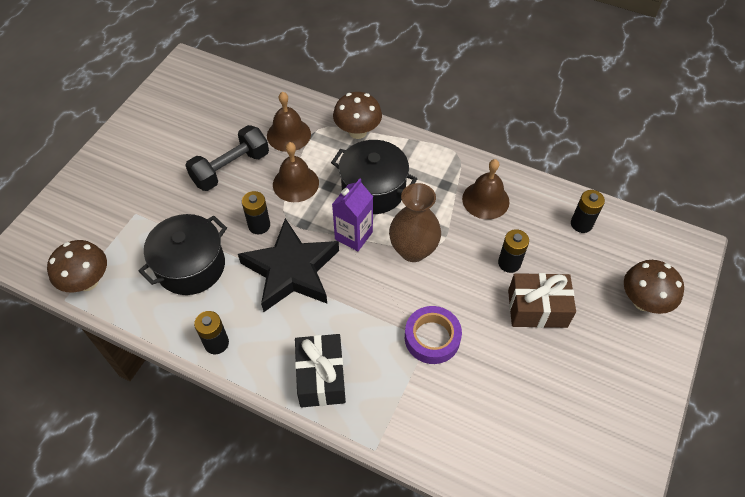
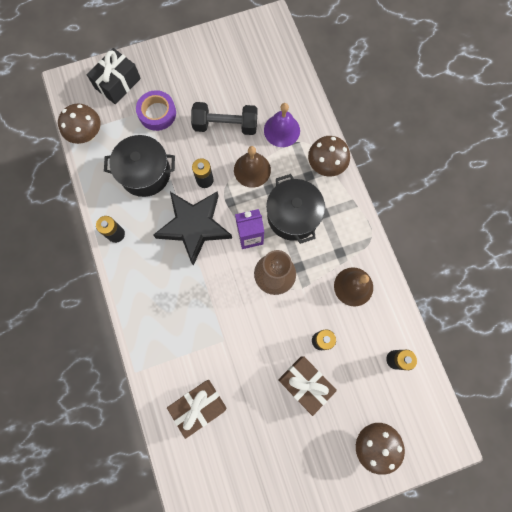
camera: 45 degrees right, 20 degrees up
brown bell [267,92,311,152] -> purple bell [264,103,300,147]
black gift [295,334,346,407] -> black gift moved to [87,48,141,104]
purple tape [405,306,462,364] -> purple tape moved to [136,90,176,131]
none -> brown gift [167,380,226,439]

